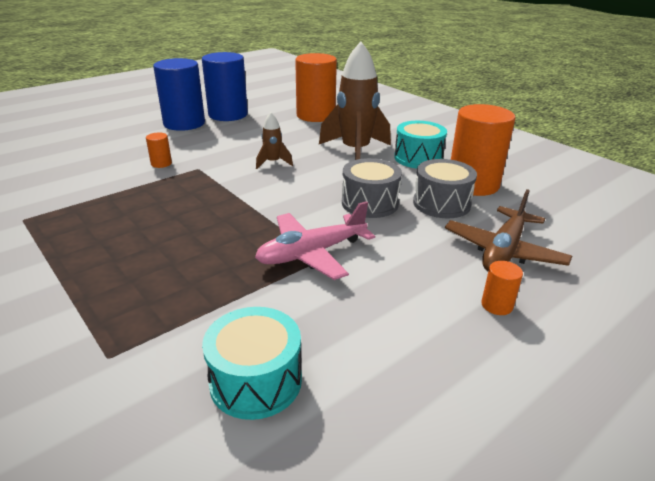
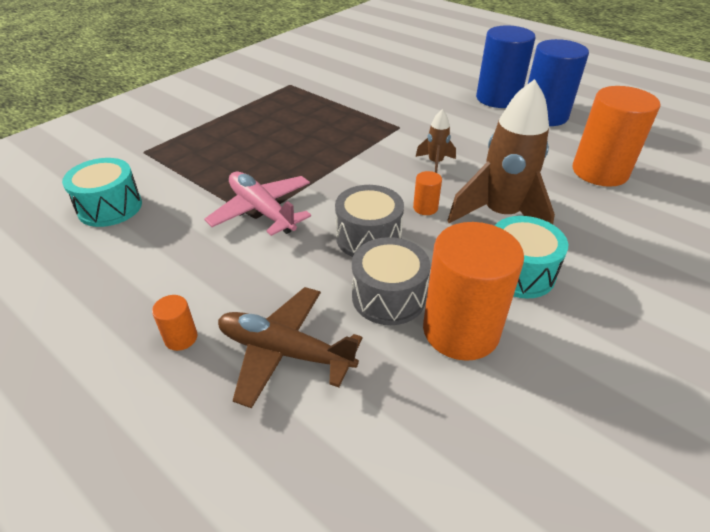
camera: 80 degrees right, 10 degrees up
orange cylinder [146,133,172,168] -> orange cylinder moved to [413,171,442,215]

